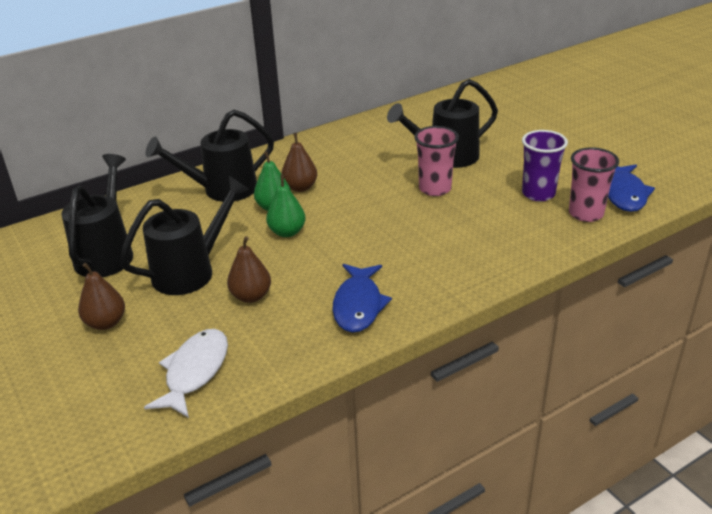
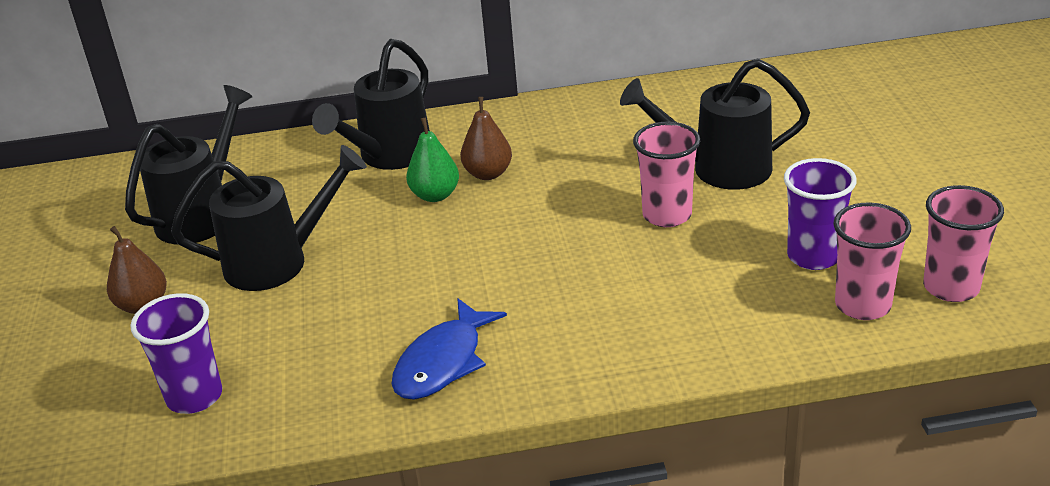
camera: 25 degrees right, 0 degrees up
white fish [144,329,228,418] -> purple cup [130,293,222,414]
black watering can [145,110,274,202] -> black watering can turned 60 degrees counterclockwise [312,39,430,170]
brown pear [227,236,271,303] -> none
green pear [266,174,306,237] -> none
blue fish [608,164,655,212] -> pink cup [923,185,1004,302]

